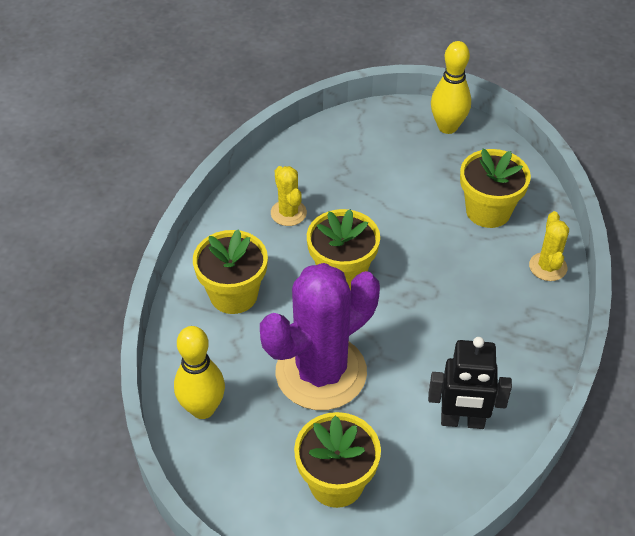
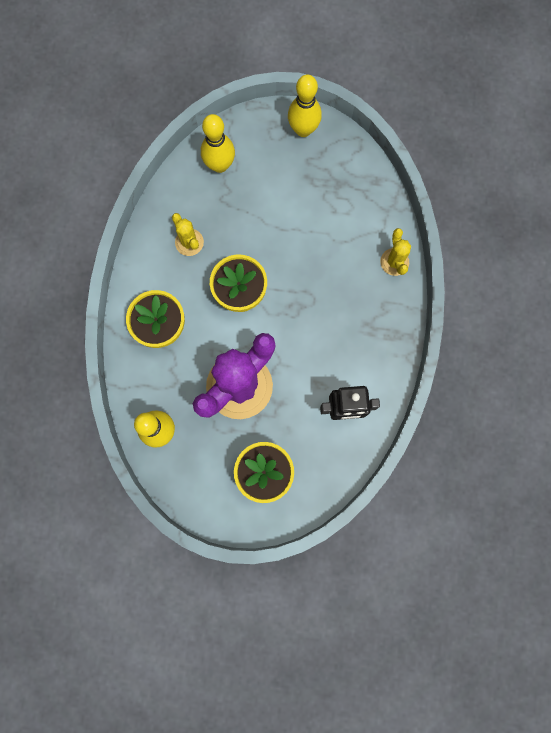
camera: 10 degrees left, 30 degrees up
yellow flower pot [460,149,531,228] -> none
none -> yellow bowling pin [201,114,235,173]

